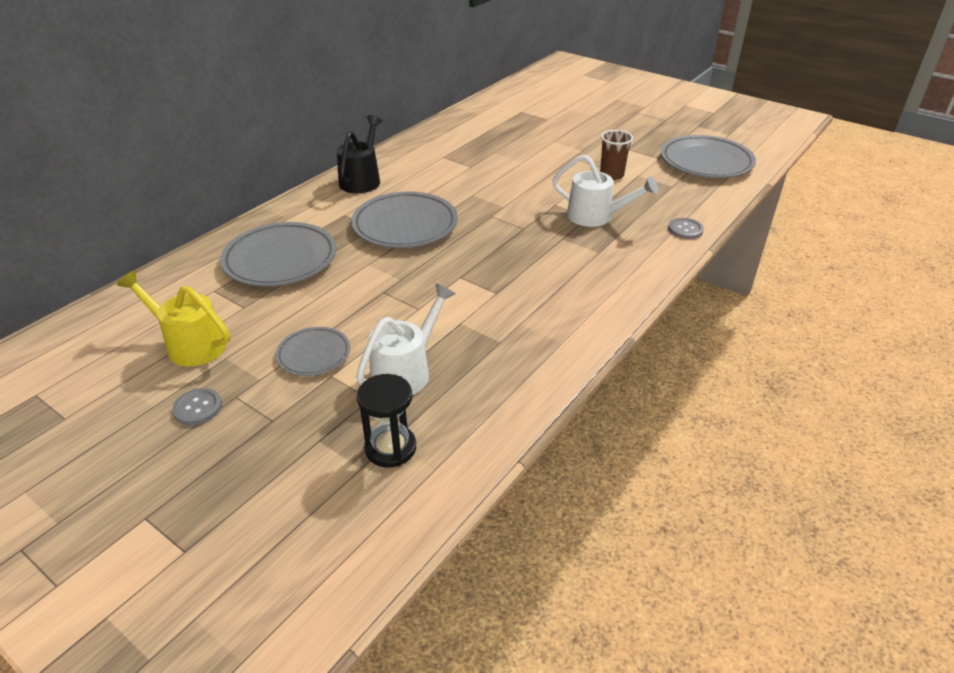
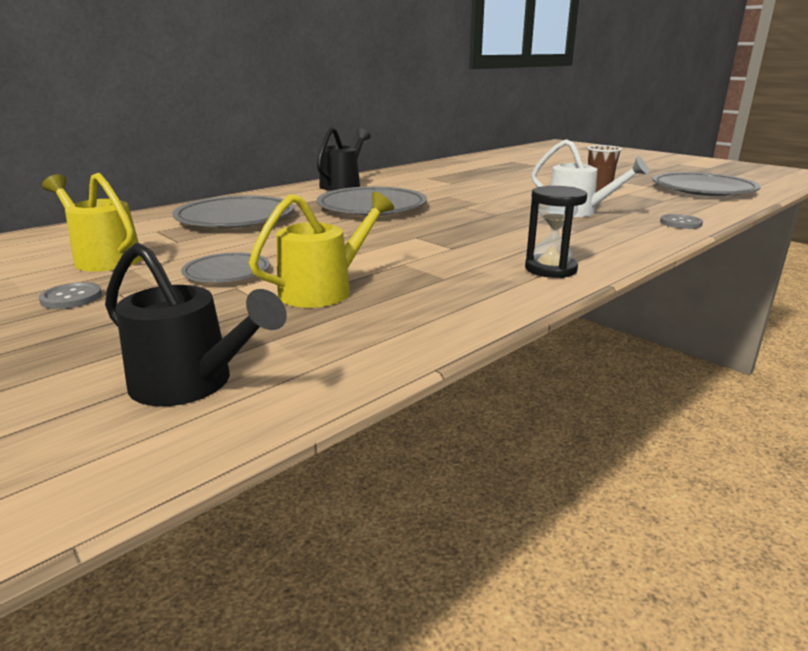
camera: 10 degrees right, 15 degrees down
white watering can [356,283,456,395] -> yellow watering can [249,192,394,308]
black hourglass [357,374,416,468] -> black hourglass moved to [525,186,587,278]
none -> black watering can [105,243,287,406]

